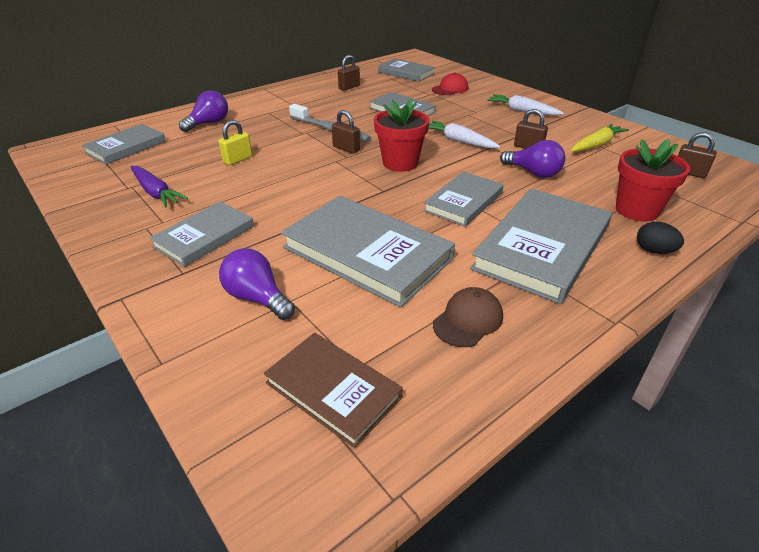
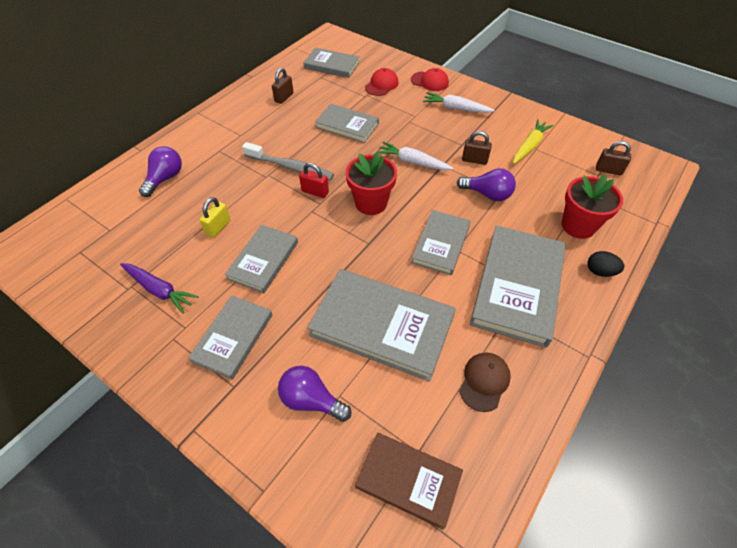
camera: 15 degrees left, 15 degrees up
grey book [82,124,166,165] -> grey book moved to [225,225,298,293]
brown padlock [332,110,360,154] -> red padlock [299,163,329,198]
none -> red cap [411,68,449,91]

